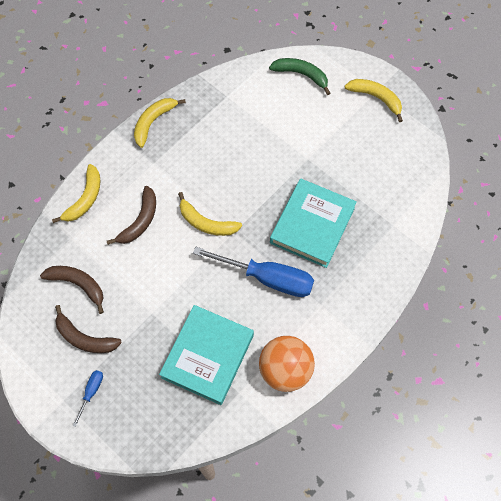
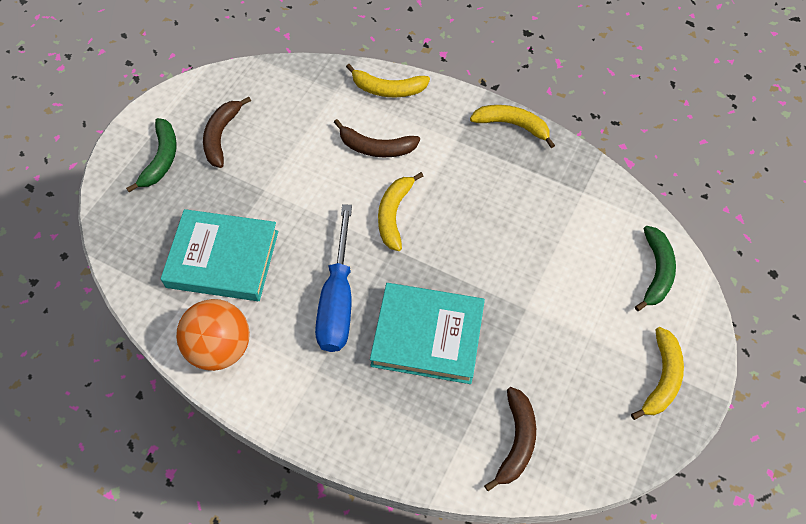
camera: 75 degrees right, 5 degrees down
brown banana [40,266,104,314] -> brown banana moved to [484,387,536,491]
blue screwdriver [72,370,103,427] -> green banana [126,118,176,192]

